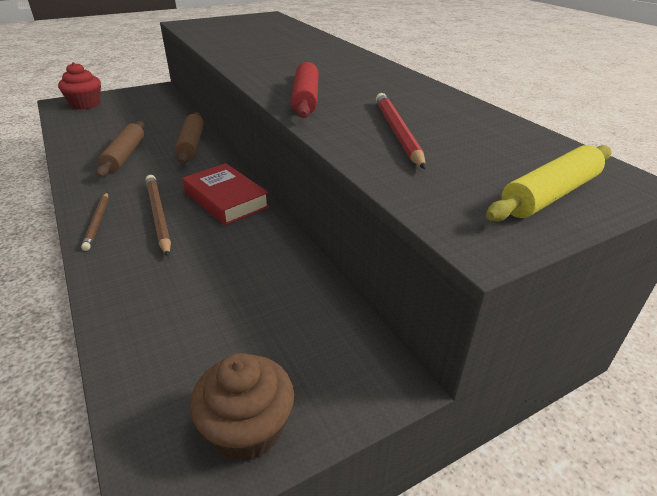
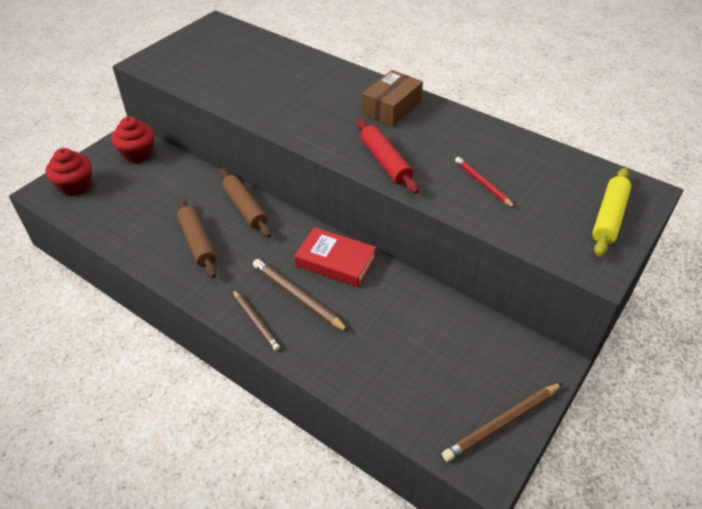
camera: 25 degrees left, 10 degrees up
brown cupcake [190,353,294,461] -> brown pencil [442,383,563,462]
red pencil [376,93,426,169] -> red pencil [455,157,515,208], size x0.66
none -> red cupcake [111,117,154,163]
none -> brown box [362,70,423,127]

